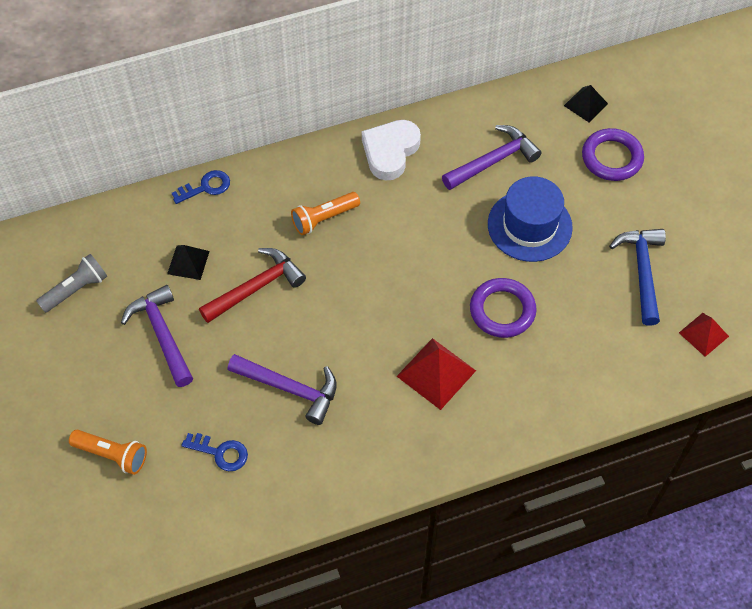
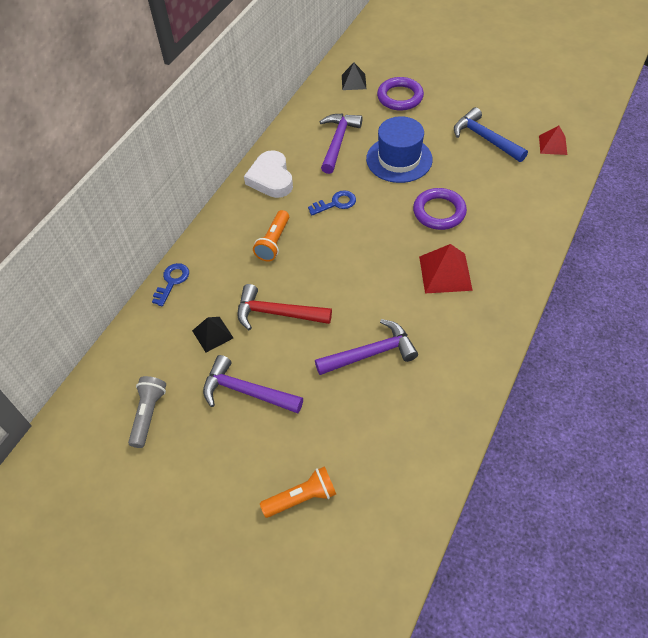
camera: 40 degrees left, 5 degrees down
blue key [182,433,248,471] -> blue key moved to [308,190,356,215]
red hammer [199,248,306,323] -> red hammer turned 90 degrees counterclockwise [237,284,332,330]

